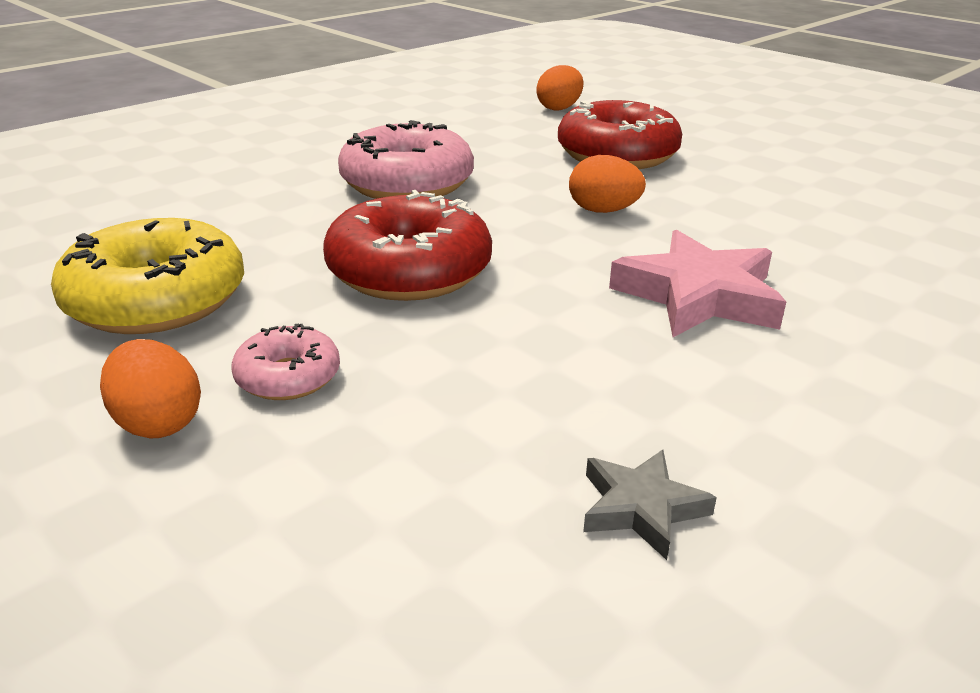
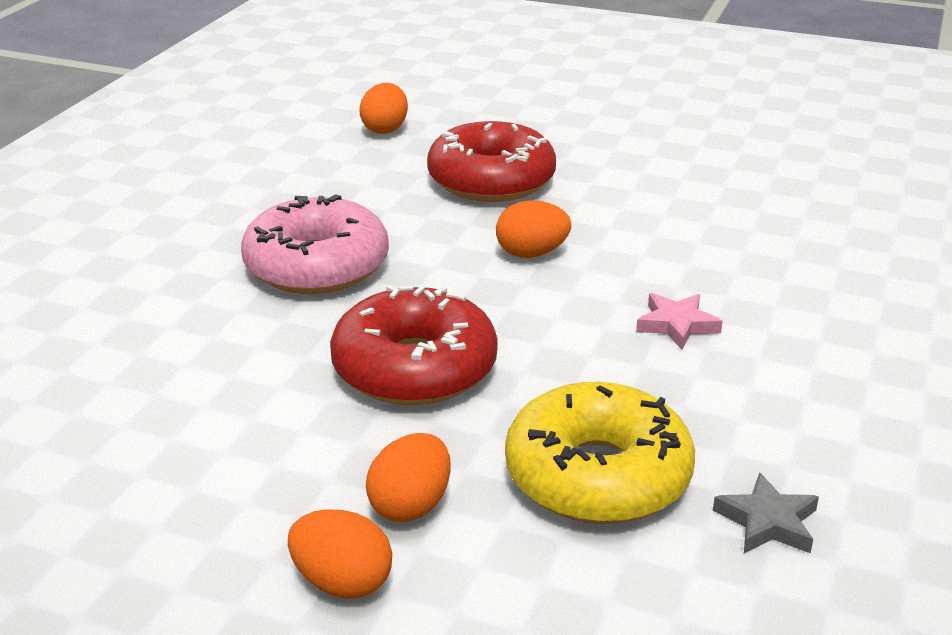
camera: 25 degrees left, 0 degrees up
yellow donut [51,218,244,334] -> yellow donut moved to [505,382,695,524]
pink donut [231,324,340,400] -> orange egg [366,433,451,522]
pink star [609,230,786,337] -> pink star [636,293,723,350], size x0.54

